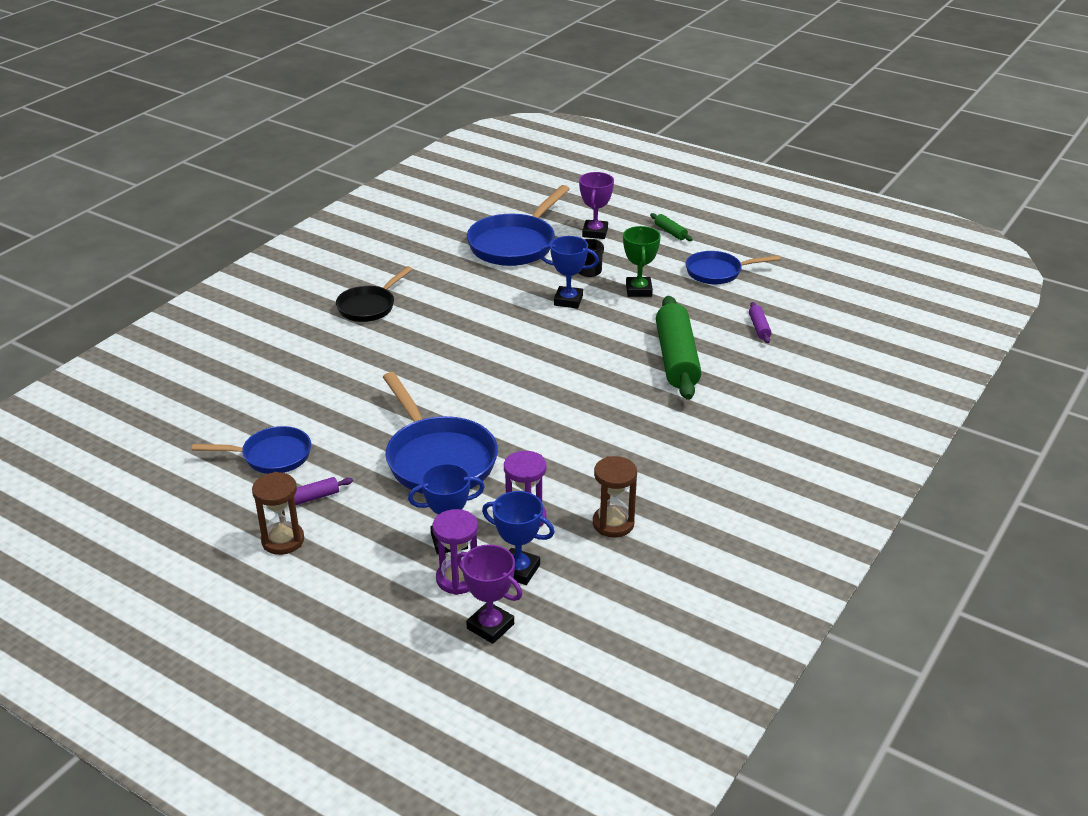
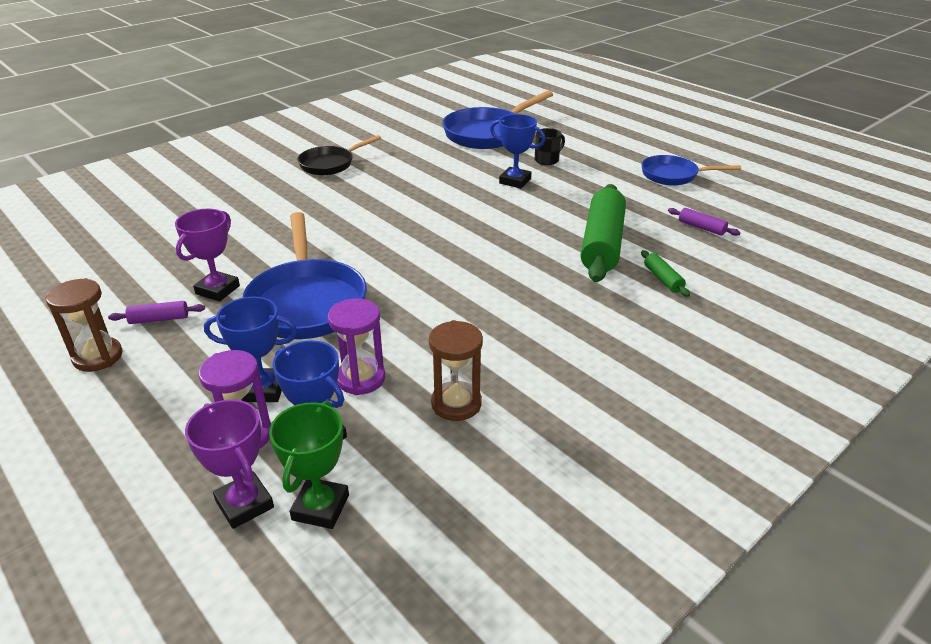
camera: 15 degrees right, 0 degrees up
blue pan [192,426,311,474] -> none
purple trophy [579,172,614,239] -> purple trophy moved to [175,209,240,301]
green trophy [623,226,661,297] -> green trophy moved to [269,401,349,529]
green rolling pin [650,213,693,241] -> green rolling pin moved to [641,250,690,297]
purple rolling pin [749,302,771,343] -> purple rolling pin turned 60 degrees counterclockwise [668,208,740,236]

